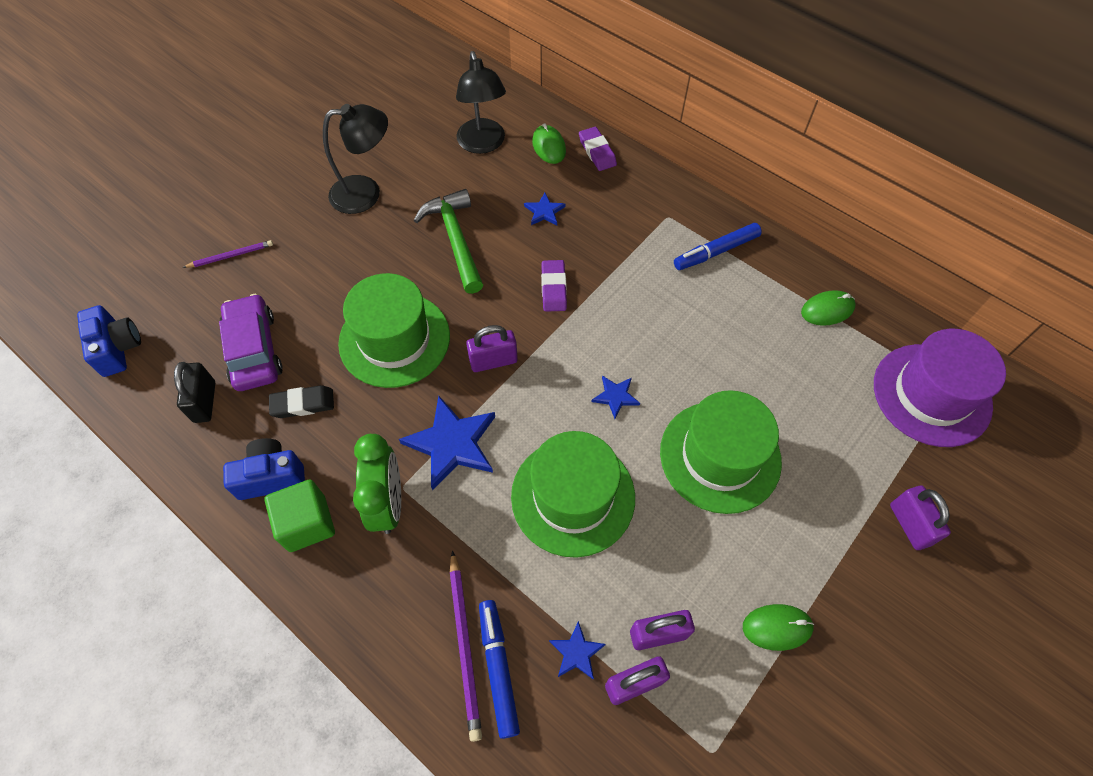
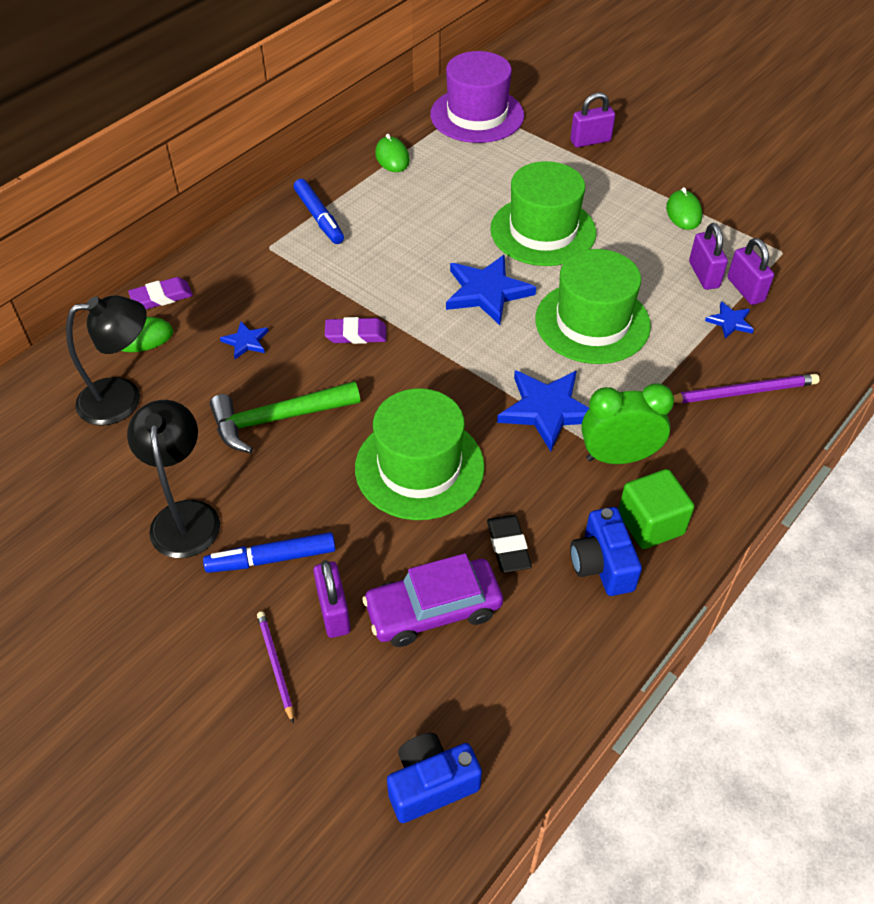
camera: 90 degrees left, 10 degrees down
black padlock [174,362,215,423] -> none
purple padlock [466,325,518,372] -> purple padlock moved to [313,560,351,638]
blue marker [479,600,520,739] -> blue marker moved to [203,532,336,573]
blue star [591,375,640,419] -> blue star [446,255,536,325], size x1.98

